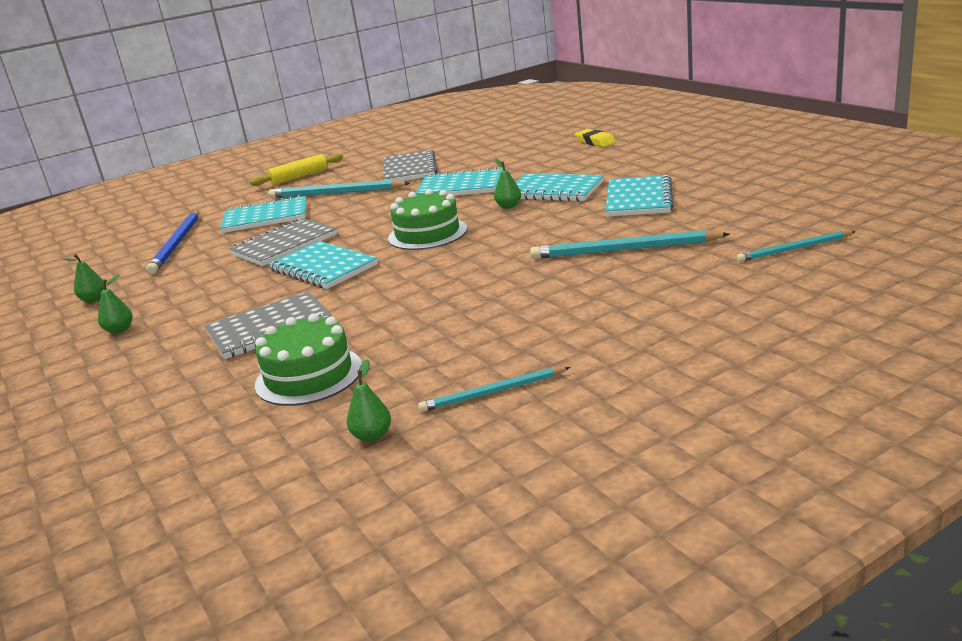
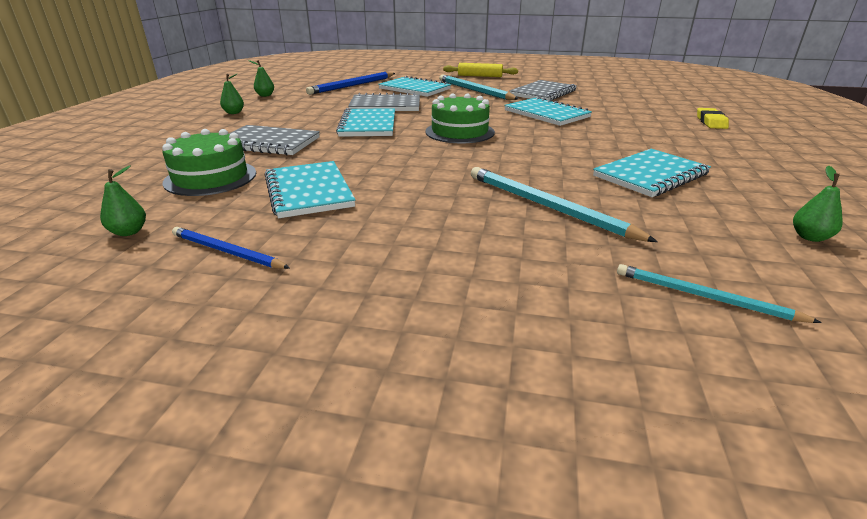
camera: 40 degrees right, 5 degrees up
turquoise pencil [418,367,571,412] -> blue pencil [172,227,290,269]
green pear [494,159,521,209] -> green pear moved to [793,166,843,242]
turquoise notebook [515,173,604,202] -> turquoise notebook moved to [264,161,356,218]

